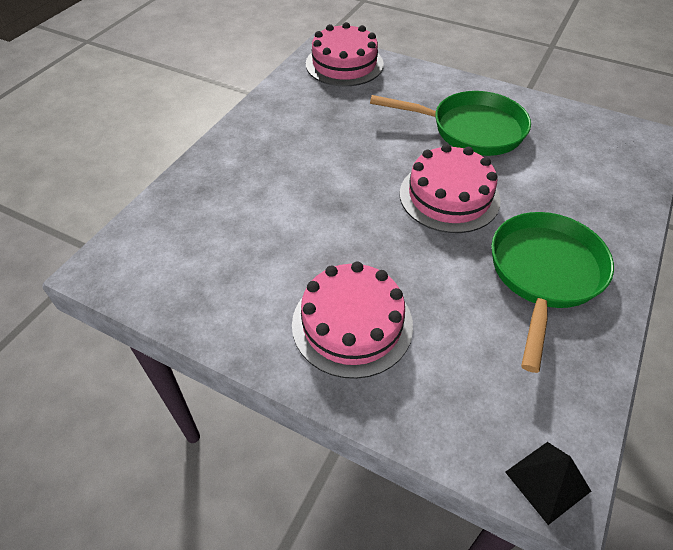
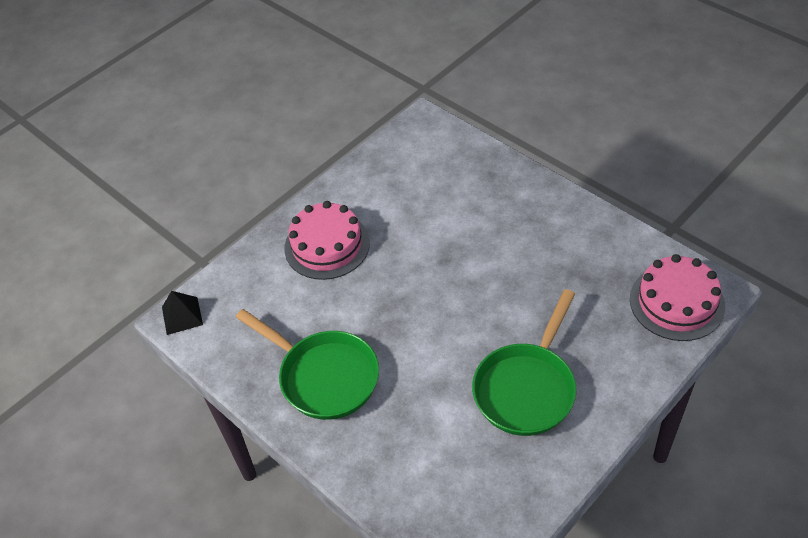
camera: 110 degrees right, 0 degrees up
pink cake [400,144,501,233] -> none

